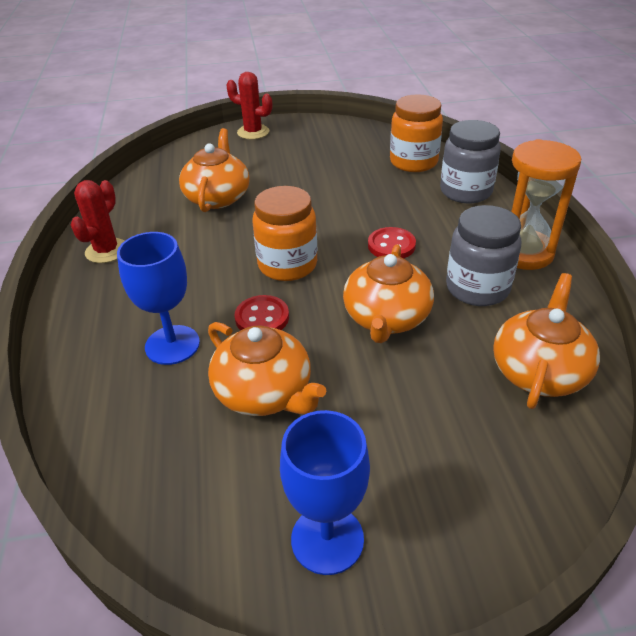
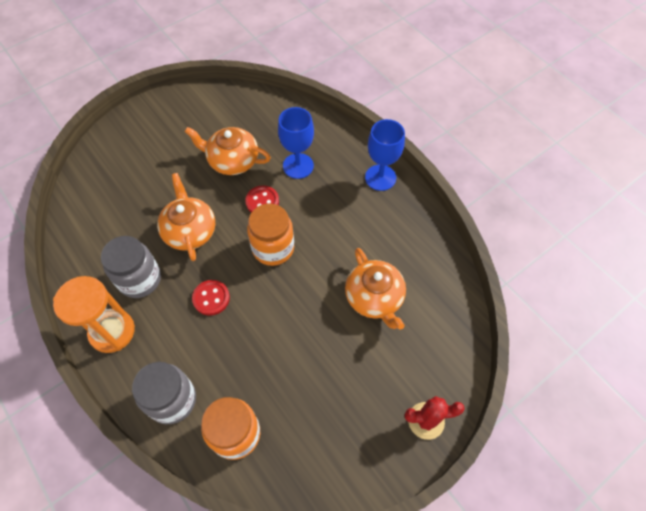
camera: 150 degrees right, 20 degrees up
red cactus [71,180,124,263] -> none
blue goblet [280,410,370,575] -> blue goblet moved to [365,119,405,191]
orange teapot [493,273,600,409] -> none

